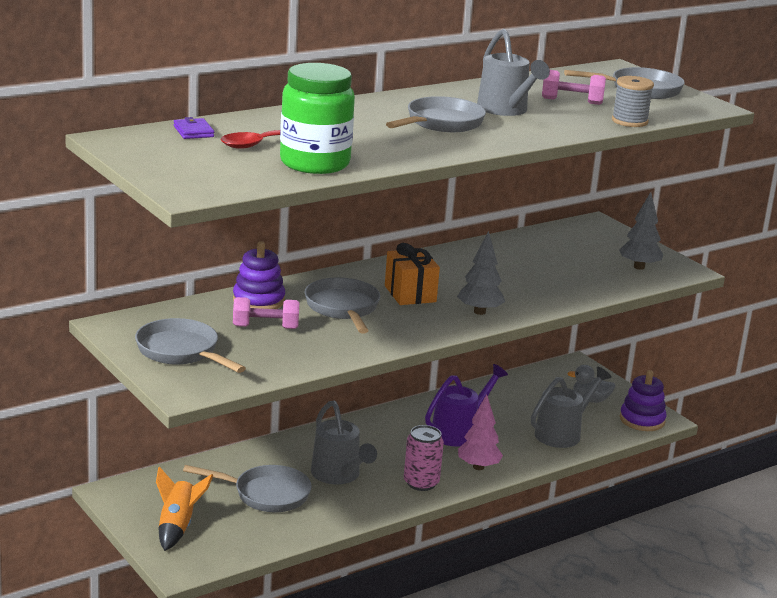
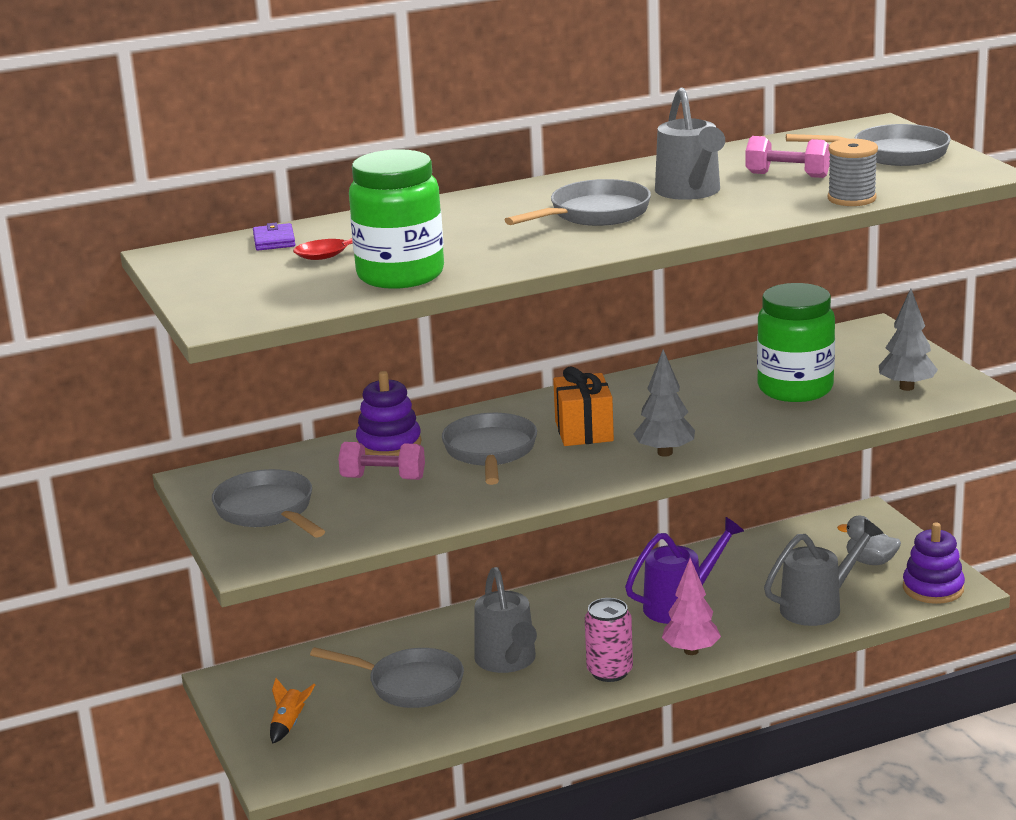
camera: 15 degrees right, 0 degrees up
orange rocket [156,467,214,551] -> orange rocket [270,678,315,744], size x0.64
none -> green jar [757,283,835,402]

